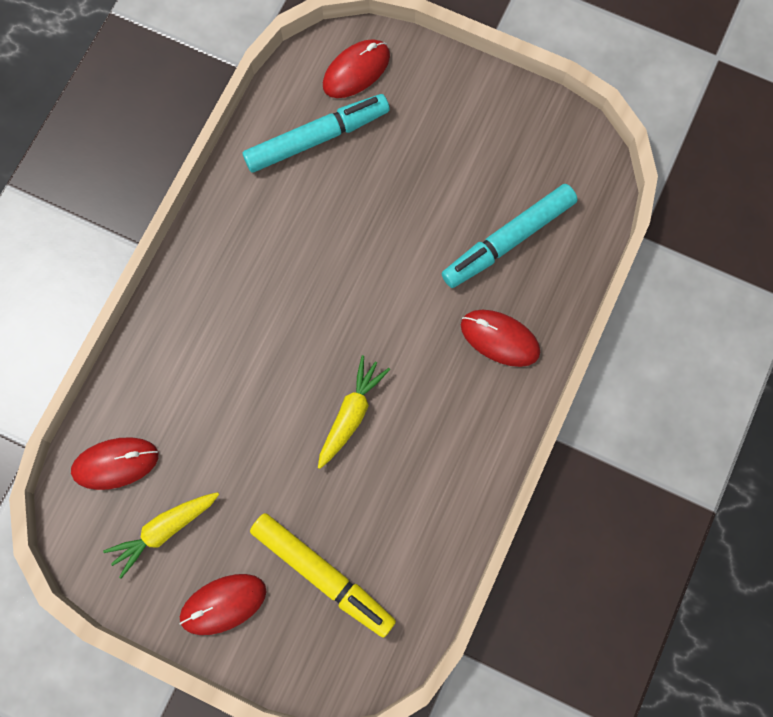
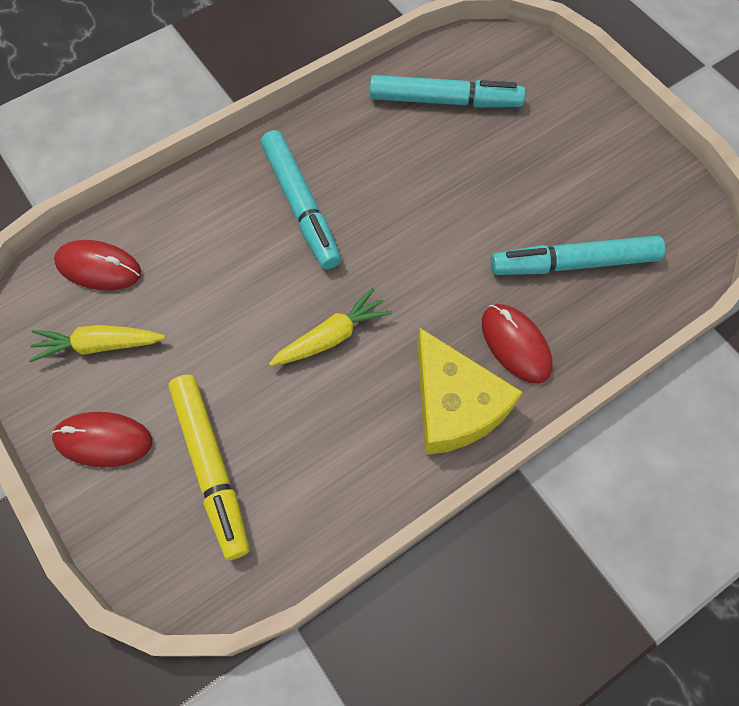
camera: 30 degrees right, 10 degrees down
red mouse [323,40,390,98] -> none
none -> turquoise marker [261,130,341,269]
none -> yellow cheese [417,328,523,455]

